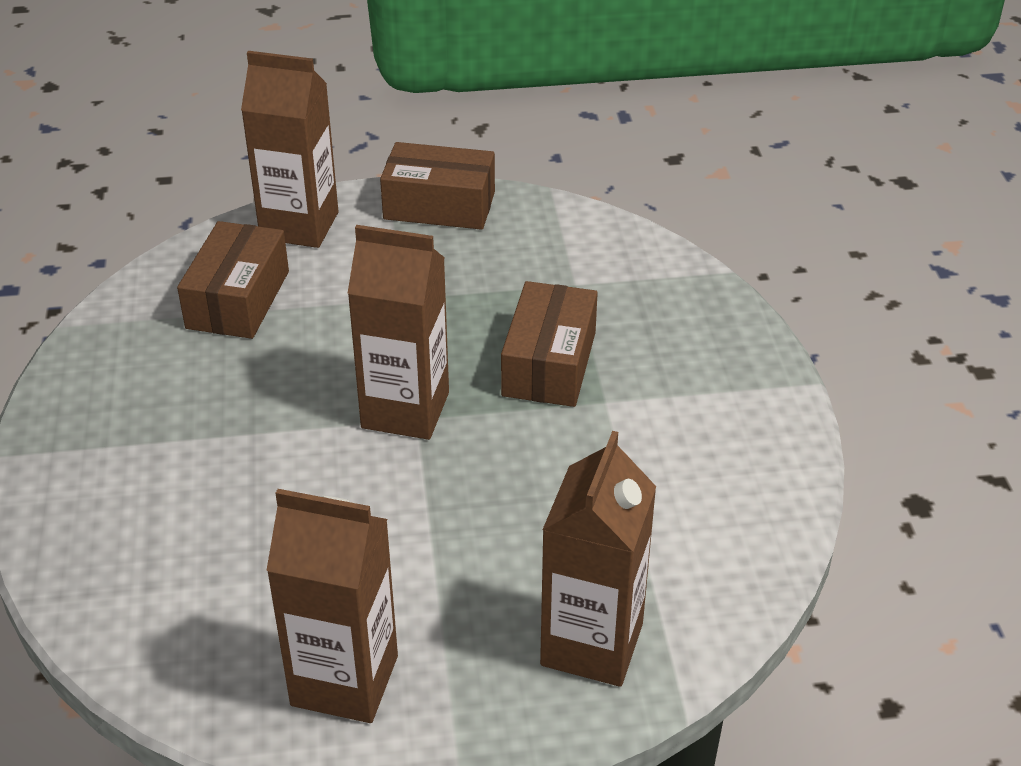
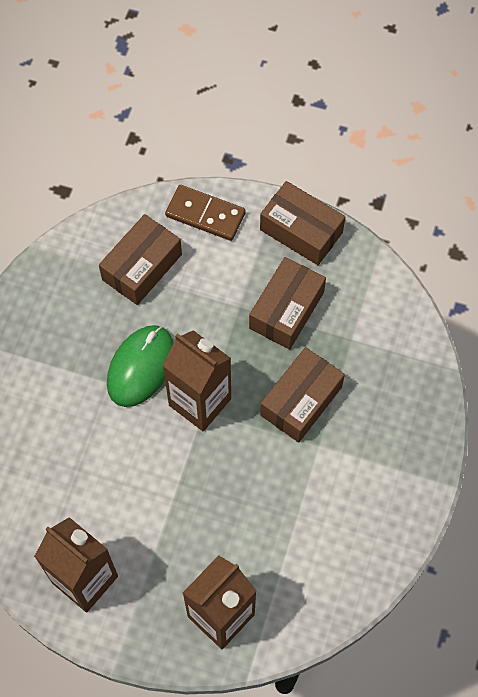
camera: 25 degrees right, 25 degrees up
brown carton [241,51,338,248] -> brown domino [165,185,246,241]
none -> green mouse [107,325,174,407]
none -> brown box [249,257,326,349]

